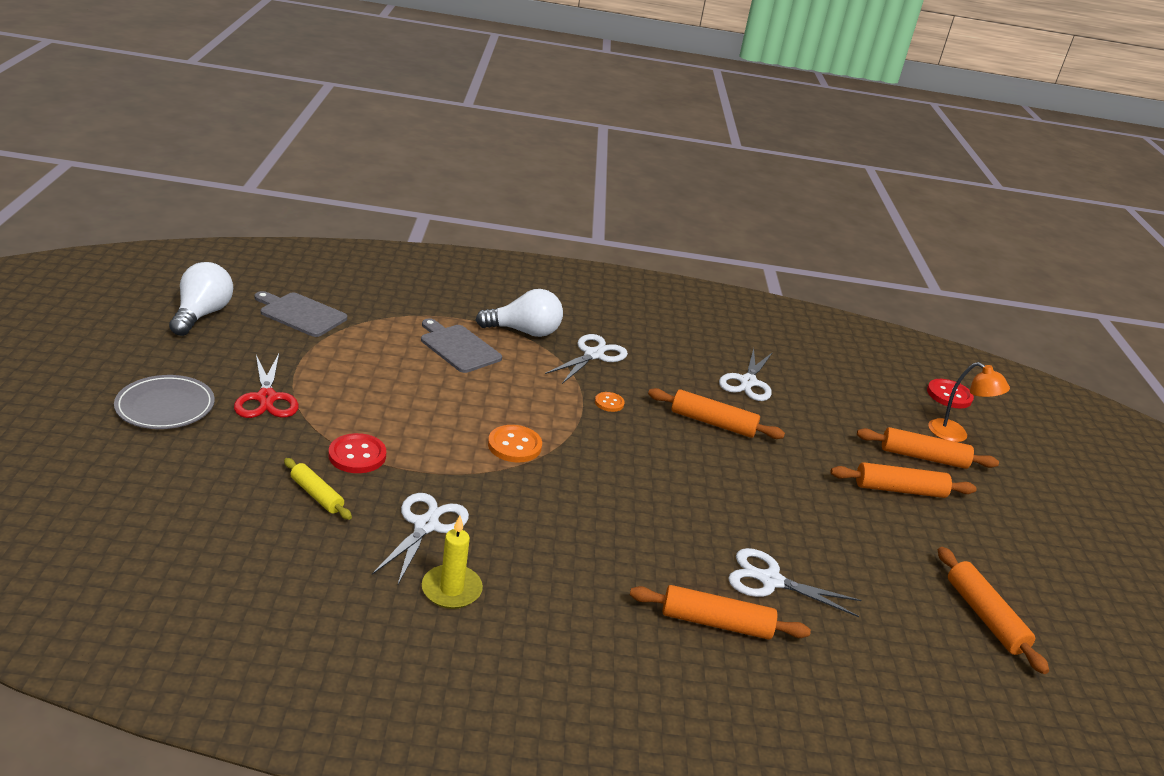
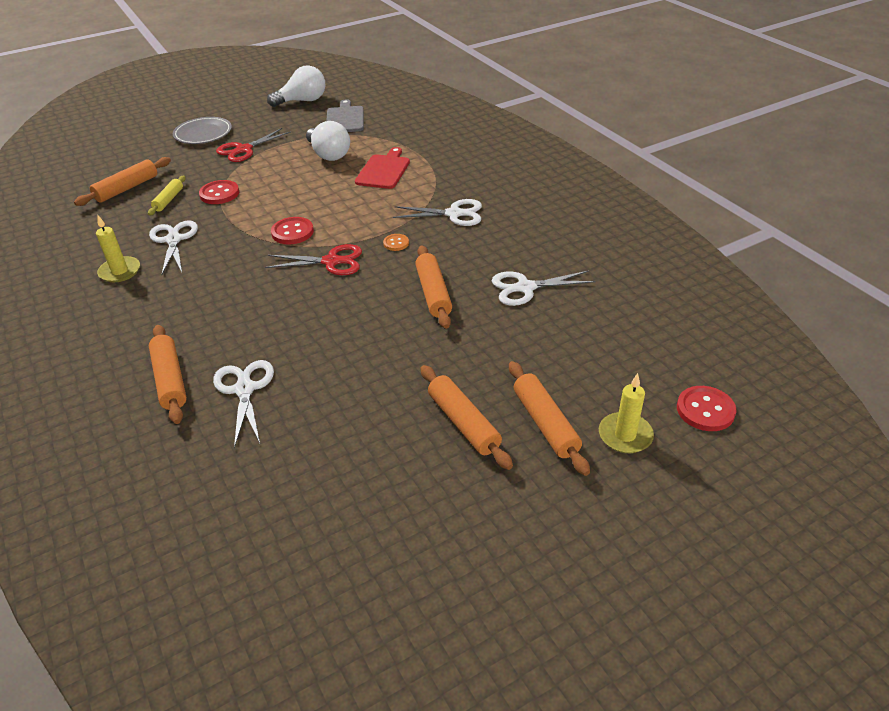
camera: 65 degrees right, 10 degrees up
white scissors [372,493,469,586] -> white scissors turned 90 degrees counterclockwise [149,220,198,274]
grey cutting board [421,318,502,373] -> red cutting board [355,147,410,189]
white light bulb [476,289,563,337] -> white light bulb moved to [306,121,350,161]
orange button [488,425,542,463] -> red button [271,217,314,244]
orange lamp [928,362,1010,442] -> yellow candle [599,373,654,453]
orange rolling pin [938,547,1049,674] -> orange rolling pin moved to [74,157,171,206]
none -> red scissors [265,244,362,275]

